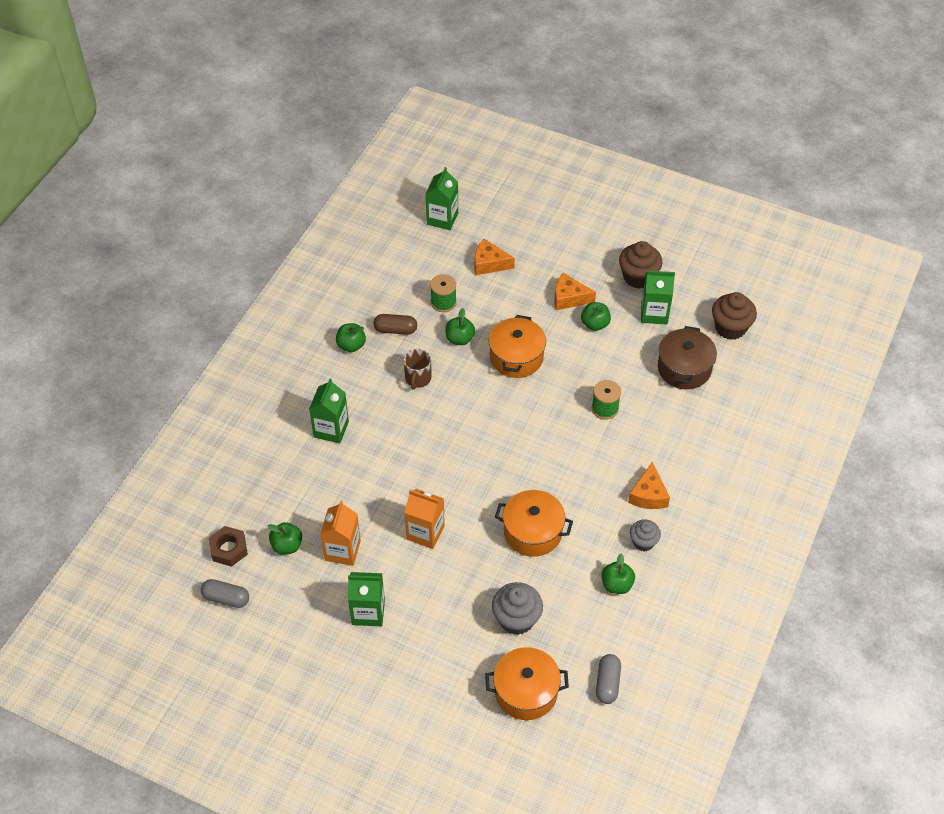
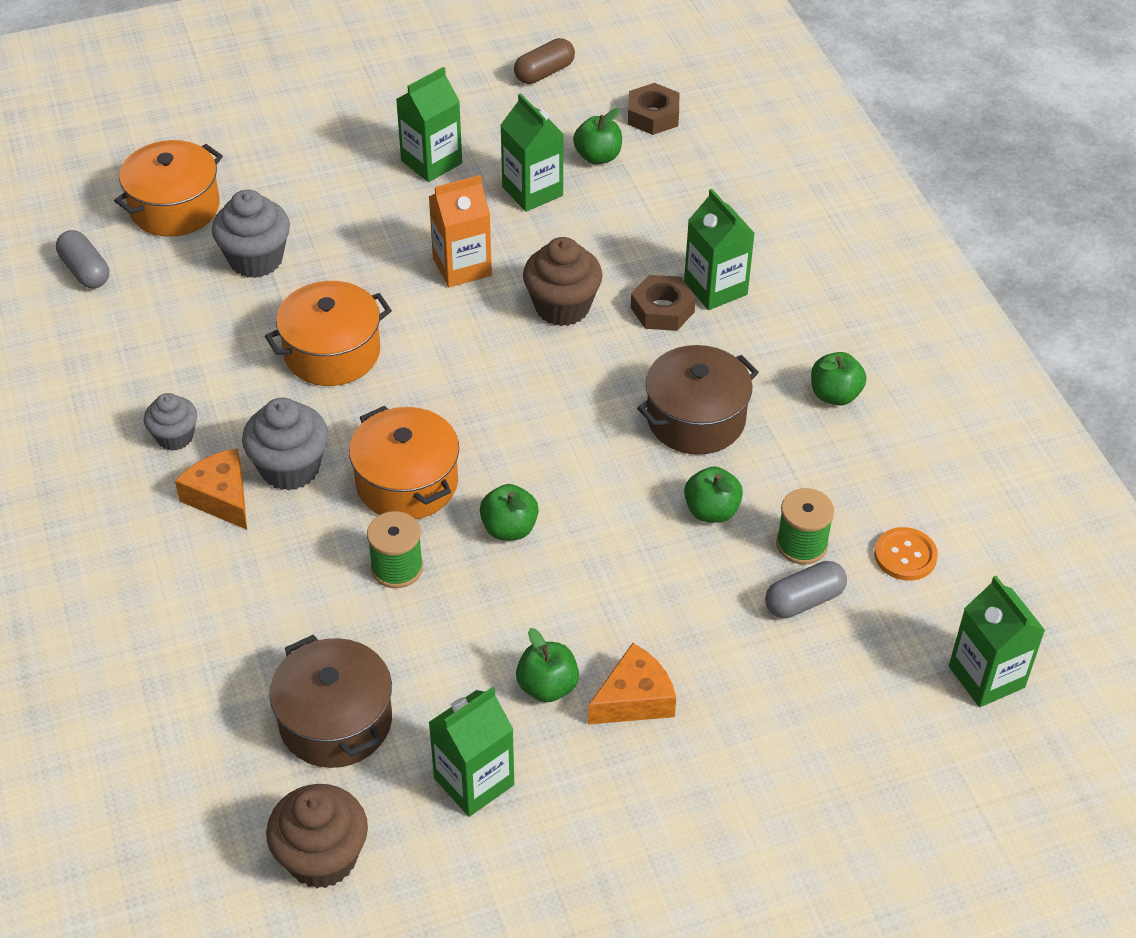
camera: 135 degrees right, 5 degrees down
grey capsule [201,579,249,608] -> grey capsule moved to [765,561,847,618]
orange carton [320,501,361,566] -> green carton [500,93,564,212]
brown capsule [373,314,417,335] -> brown capsule moved to [514,38,575,84]
brown mug [403,349,431,390] -> brown pot [637,345,759,455]
orange cheese [475,239,515,275] -> none
orange pot [488,315,546,378] -> orange pot moved to [349,406,459,520]
green apple [601,553,635,594] -> green apple moved to [480,484,539,540]
brown cupcake [619,241,663,288] -> brown cupcake moved to [523,237,603,326]
none -> grey cupcake [242,398,329,491]
none -> brown nut [631,275,696,331]
none -> orange button [874,527,938,581]

